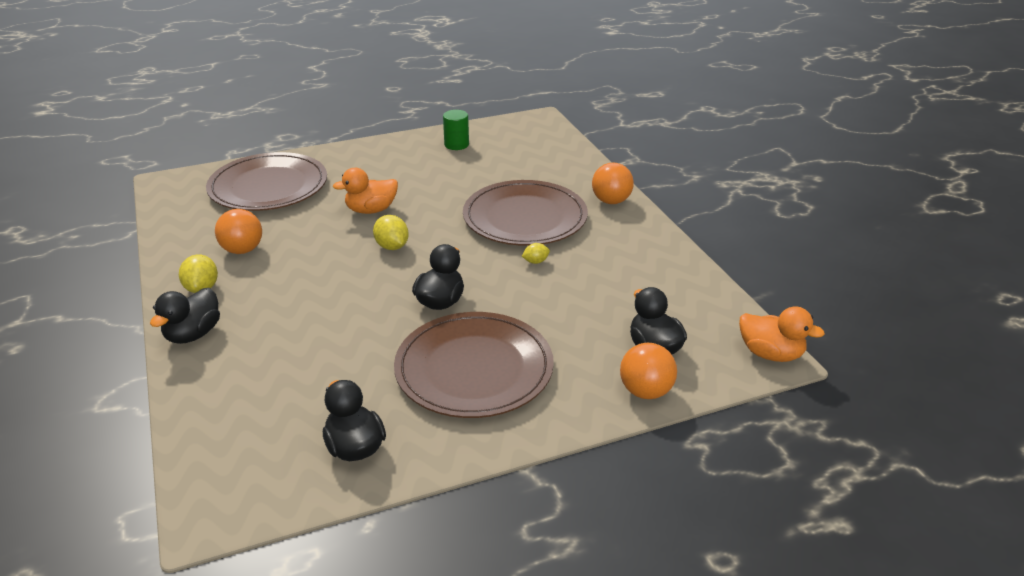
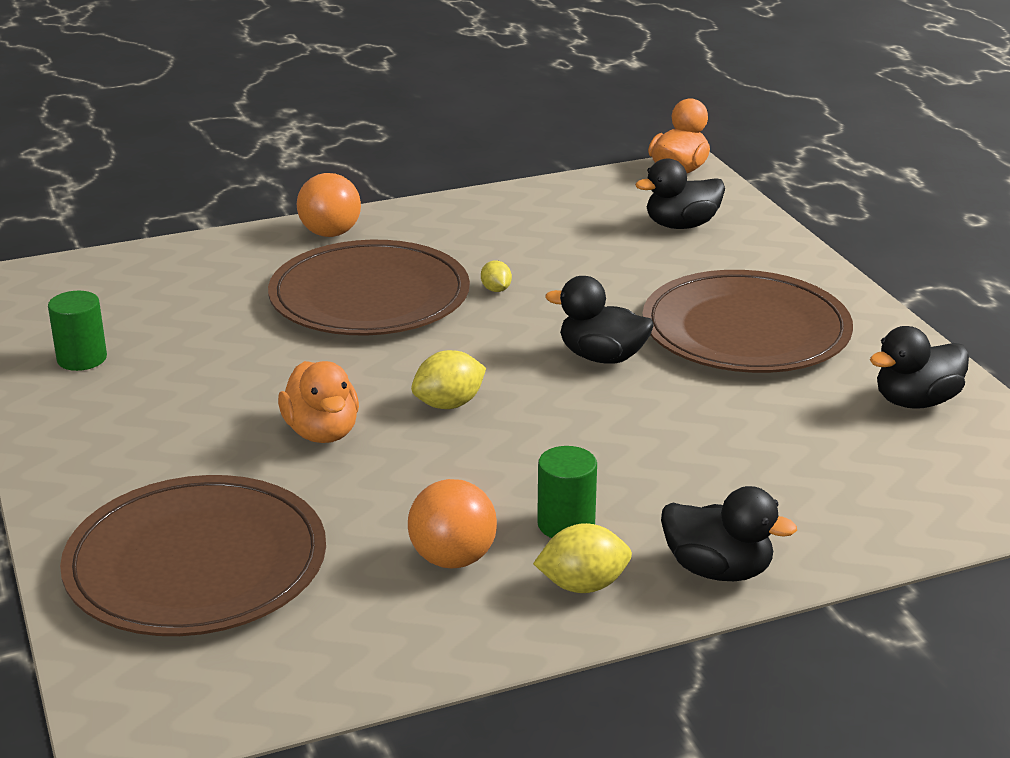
camera: 90 degrees left, 5 degrees down
orange ball [620,343,677,399] -> none
none -> green cylinder [537,446,597,538]

